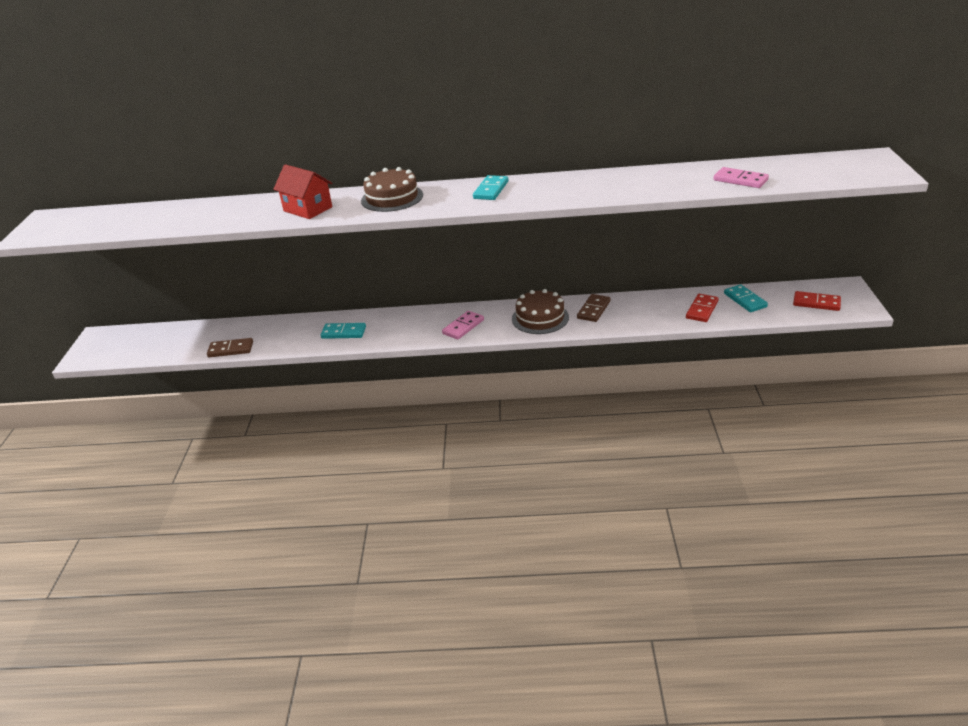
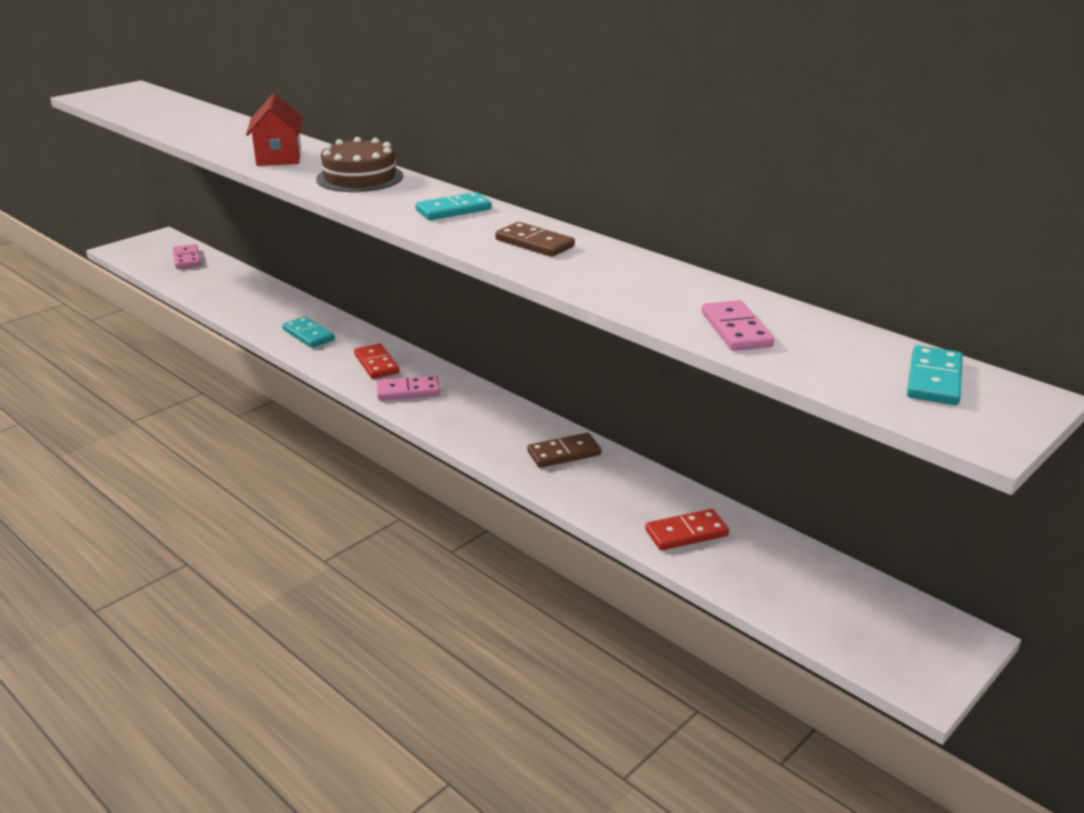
camera: 40 degrees right, 5 degrees down
brown domino [207,338,253,357] -> brown domino moved to [495,222,575,257]
brown cake [512,289,569,334] -> none
turquoise domino [724,284,768,312] -> turquoise domino moved to [907,345,963,405]
red domino [793,291,841,311] -> red domino moved to [354,343,400,379]
none -> pink domino [173,244,201,269]

